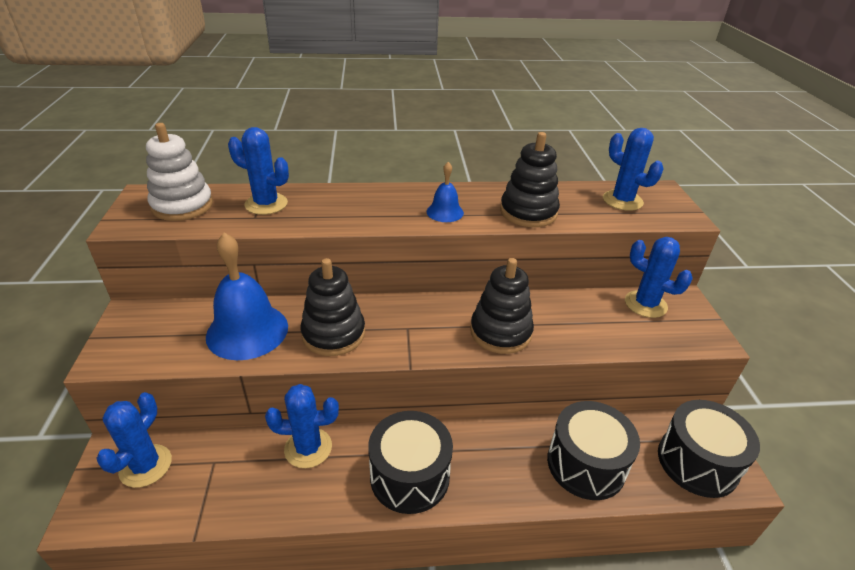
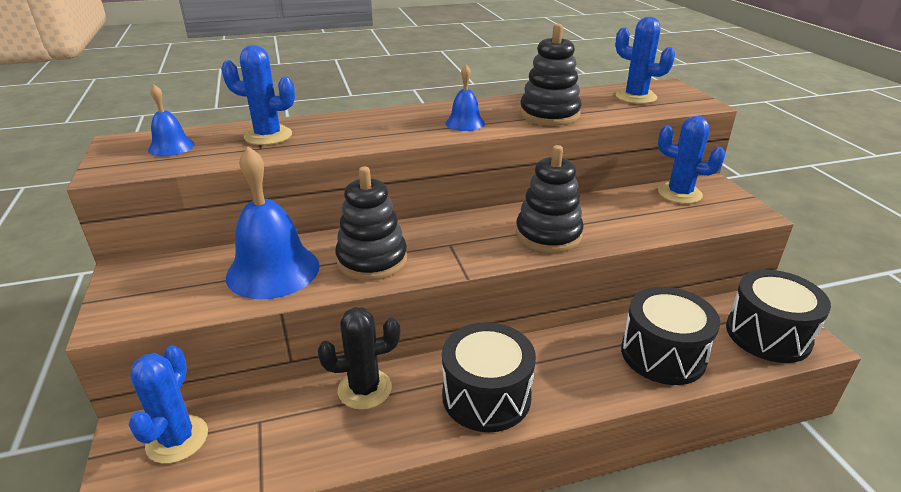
camera: 10 degrees left, 5 degrees down
white stacking toy [146,123,213,221] -> blue bell [148,85,194,156]
blue cactus [265,384,339,468] -> black cactus [318,307,401,410]

